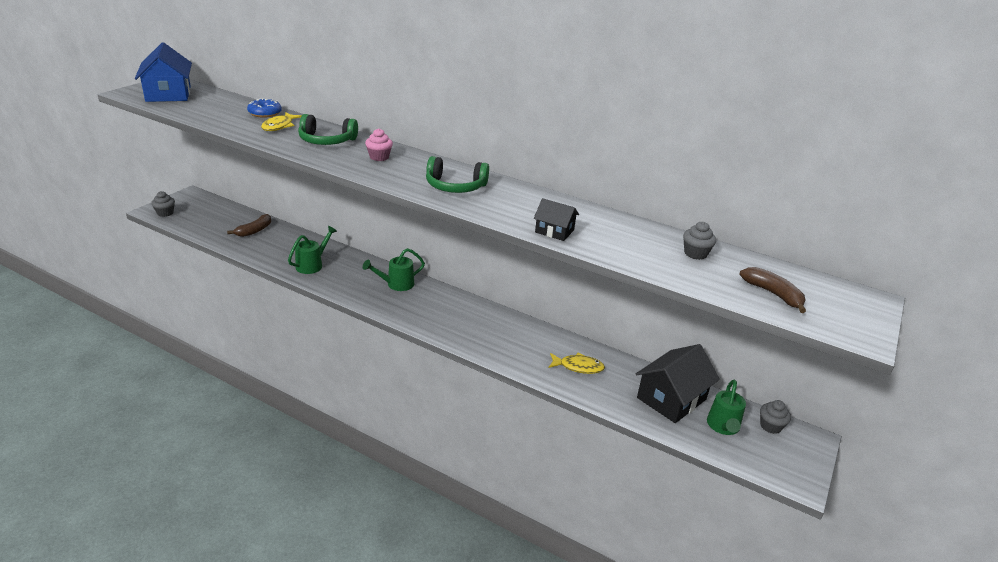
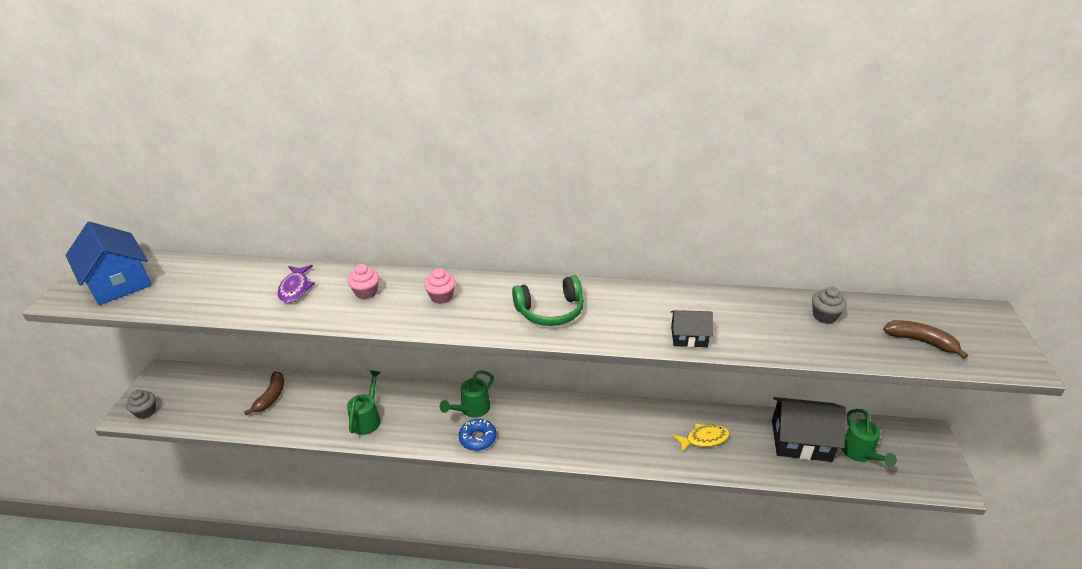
camera: 20 degrees left, 5 degrees up
blue donut [247,98,282,118] -> blue donut moved to [459,419,496,451]
yellow fish [261,112,302,131] -> purple fish [278,265,315,303]
green headphones [298,114,358,145] -> pink cupcake [348,264,379,299]
black house [636,344,720,423] -> black house turned 75 degrees clockwise [772,397,846,462]
grey cupcake [760,400,791,434] -> none

